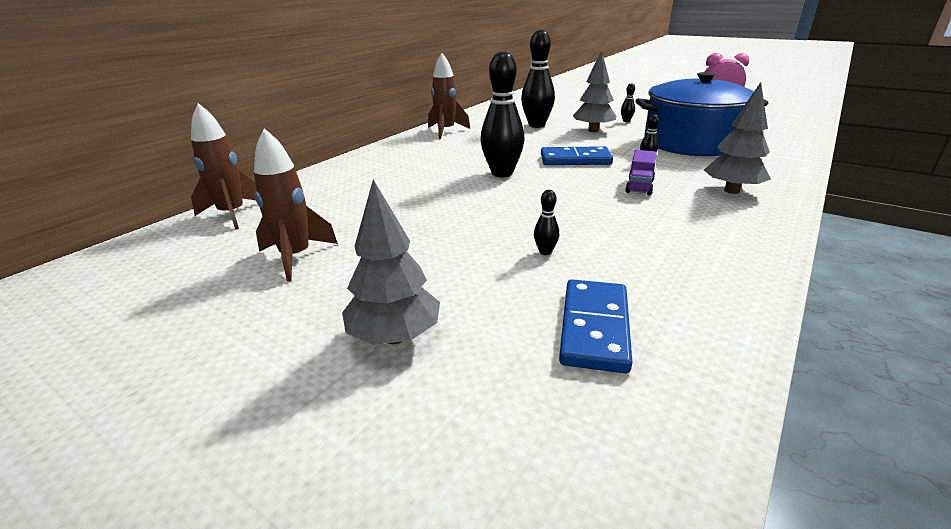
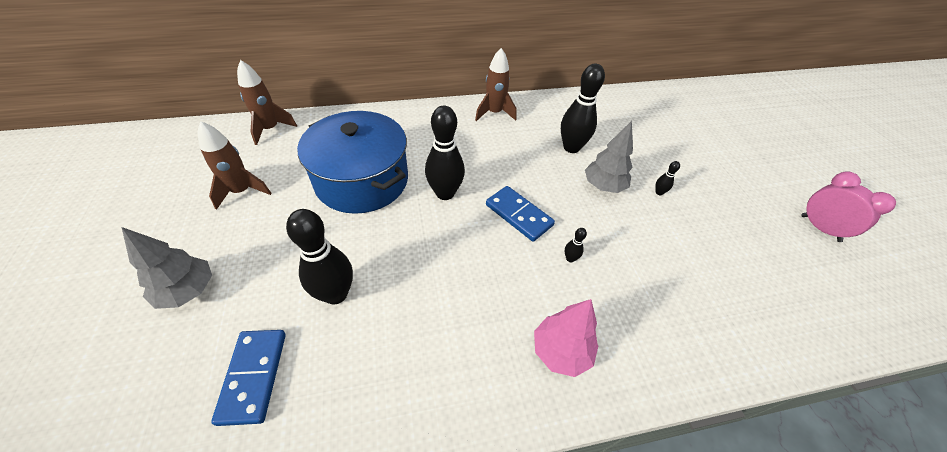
camera: 40 degrees right, 20 degrees up
black bowling pin [534,190,559,255] -> black bowling pin [286,209,353,304], size x2.37
blue domino [559,279,633,373] -> blue domino turned 60 degrees counterclockwise [211,330,286,426]
purple truck [625,150,657,195] -> none
blue pot [636,72,768,156] -> blue pot moved to [297,111,408,214]
grey tree [704,82,771,194] -> pink tree [534,299,598,377]

